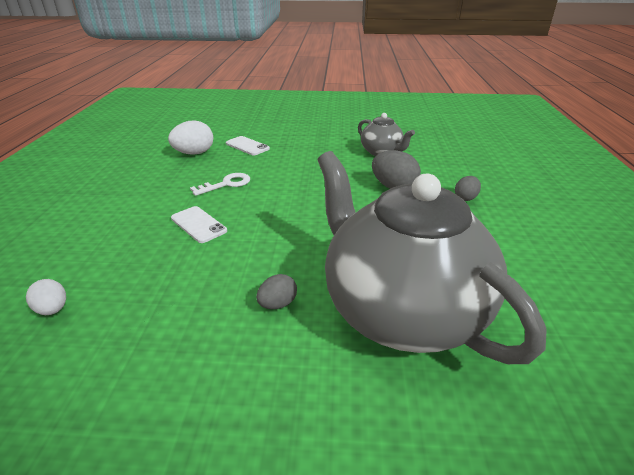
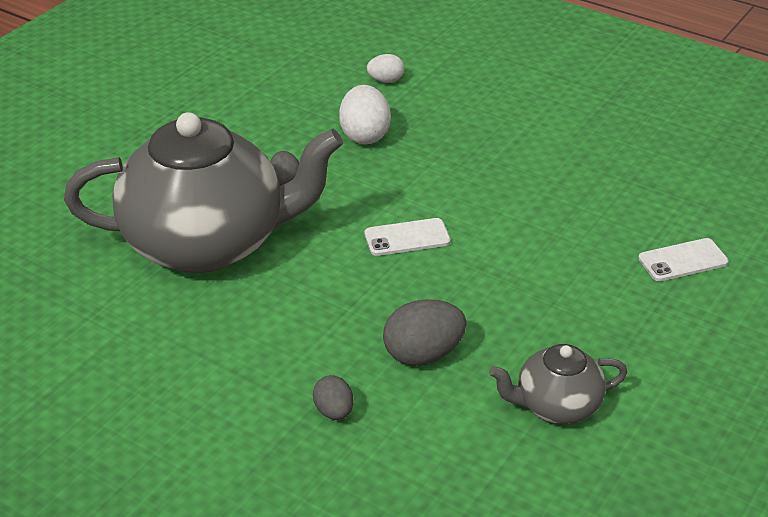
camera: 120 degrees right, 5 degrees up
white egg [168,120,213,155] -> white egg moved to [339,85,391,144]
white phone [171,206,227,243] -> white phone moved to [364,218,450,256]
white key [190,173,250,196] -> none

